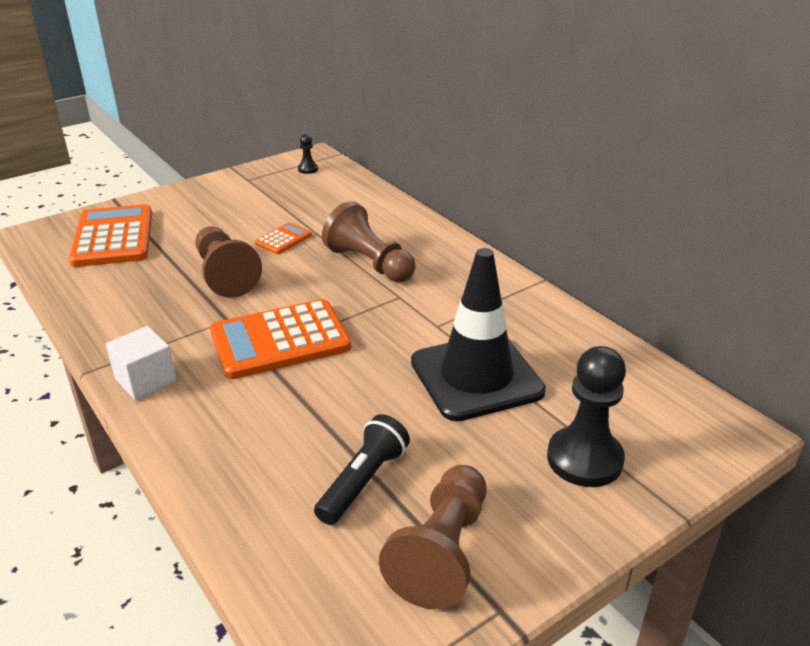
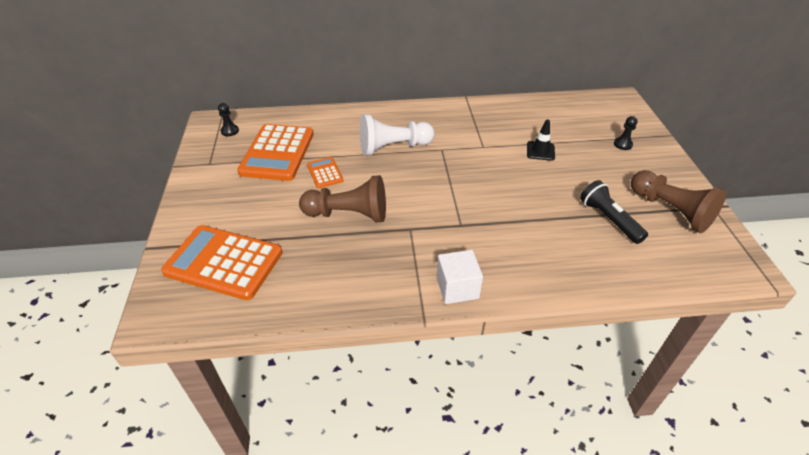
camera: 60 degrees left, 10 degrees up
orange calculator [210,299,352,379] -> orange calculator moved to [237,124,314,181]
brown pawn [322,201,416,282] -> white pawn [360,114,435,156]
black traffic cone [411,248,546,421] -> black traffic cone [527,120,555,161], size x0.42
black pawn [547,346,626,487] -> black pawn [614,116,637,150], size x0.46

